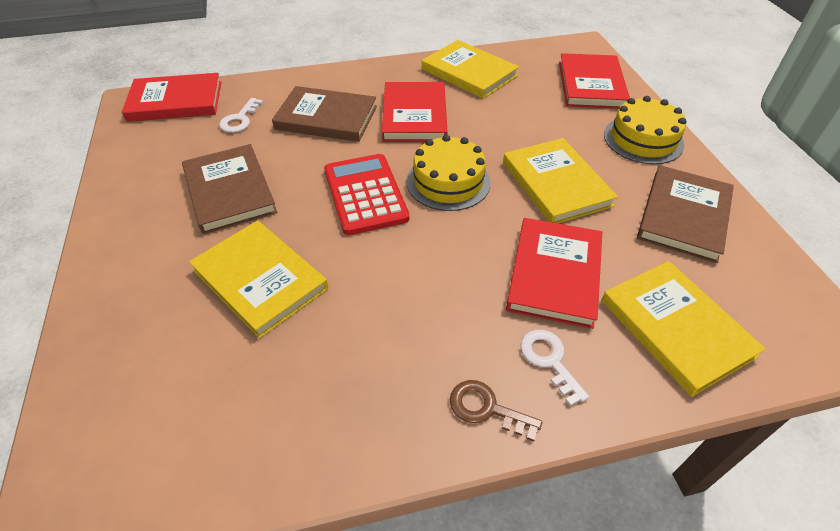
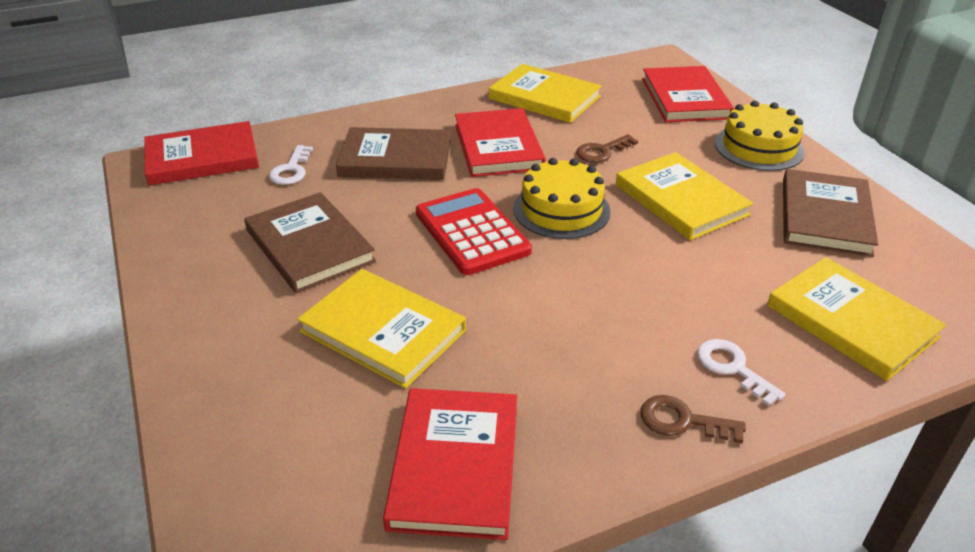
camera: 10 degrees left, 10 degrees down
red book [506,218,602,329] -> red book moved to [383,388,517,540]
none -> brown key [576,134,638,163]

